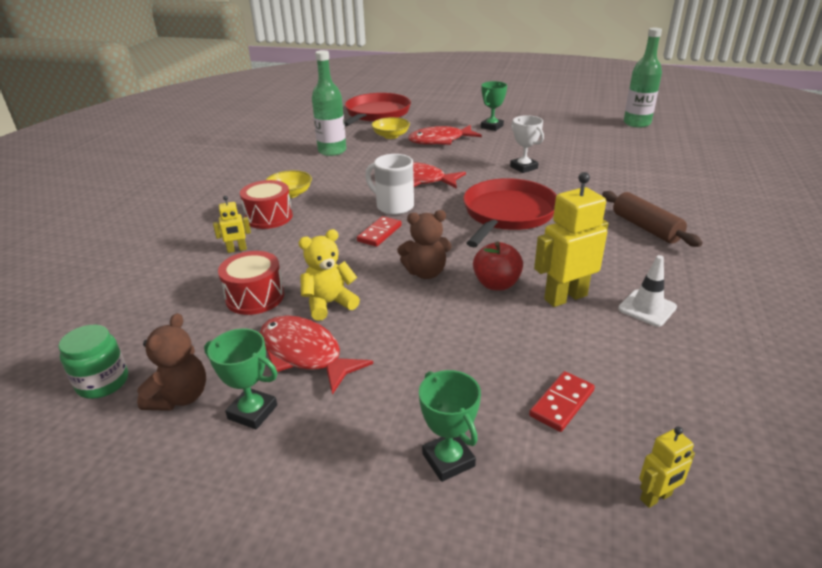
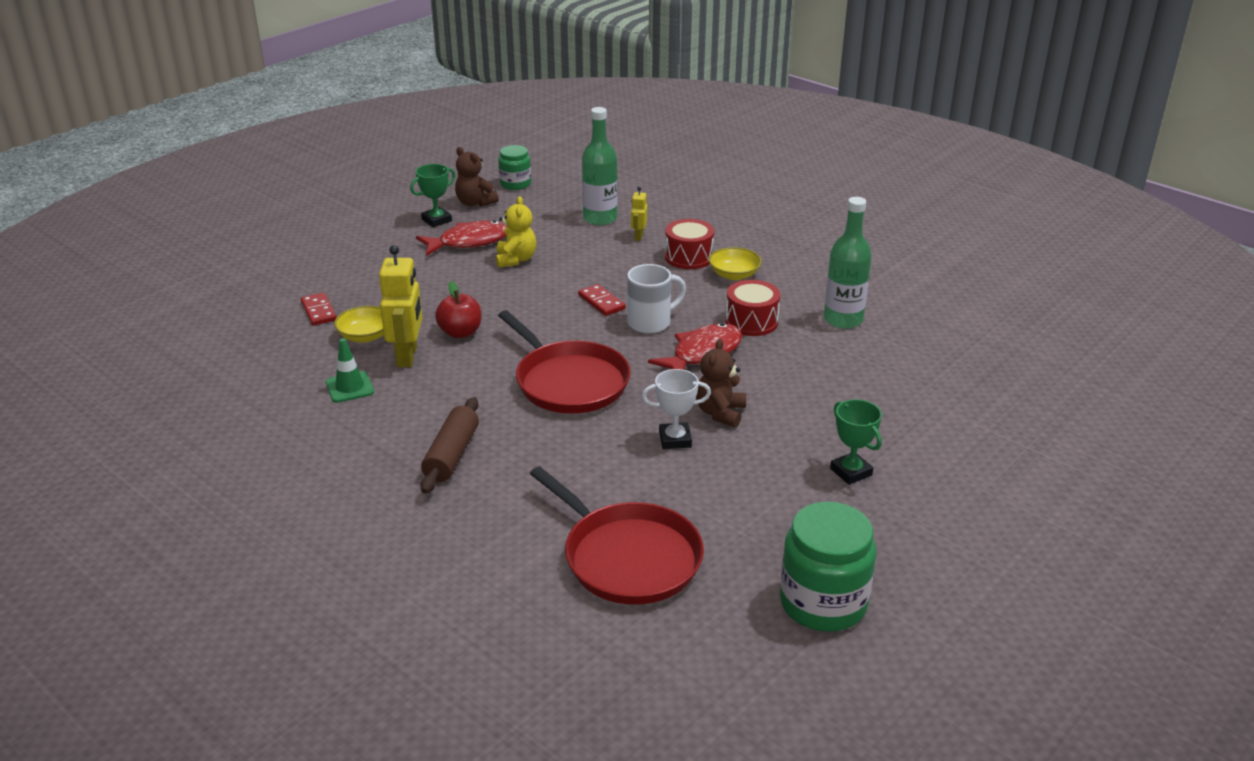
camera: 115 degrees right, 0 degrees up
red drum [218,251,284,315] -> red drum moved to [726,280,780,336]
red pan [344,93,411,126] -> red pan moved to [530,466,704,605]
yellow bowl [371,117,410,139] -> yellow bowl moved to [334,306,384,343]
brown teddy bear [397,210,451,279] -> brown teddy bear moved to [696,339,746,428]
red fish [408,125,482,145] -> none
green trophy [419,370,481,482] -> none
brown rolling pin [602,191,703,247] -> brown rolling pin turned 75 degrees counterclockwise [420,397,479,494]
white traffic cone [618,255,677,327] -> green traffic cone [326,338,374,403]
green bottle [624,28,662,128] -> green bottle moved to [582,107,618,225]
yellow robot [639,427,695,508] -> none
none -> green jar [780,502,876,632]

